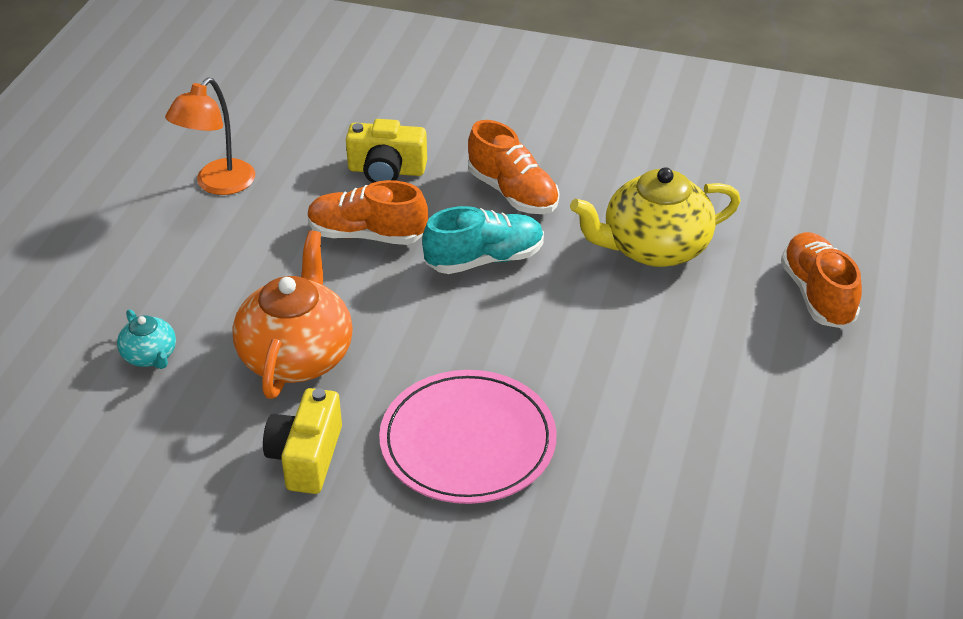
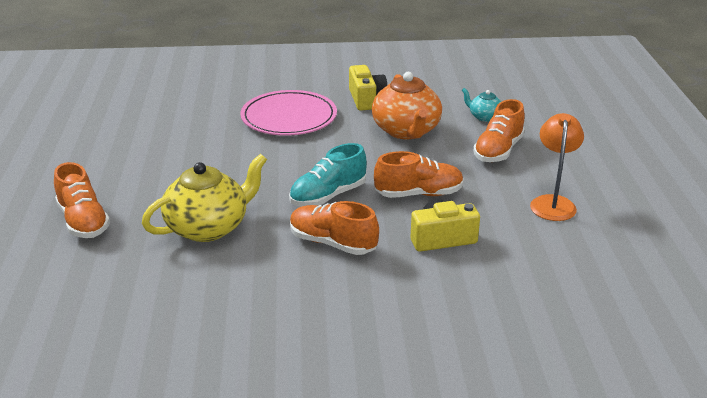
camera: 160 degrees right, 10 degrees down
none -> orange shoe [473,99,525,162]

